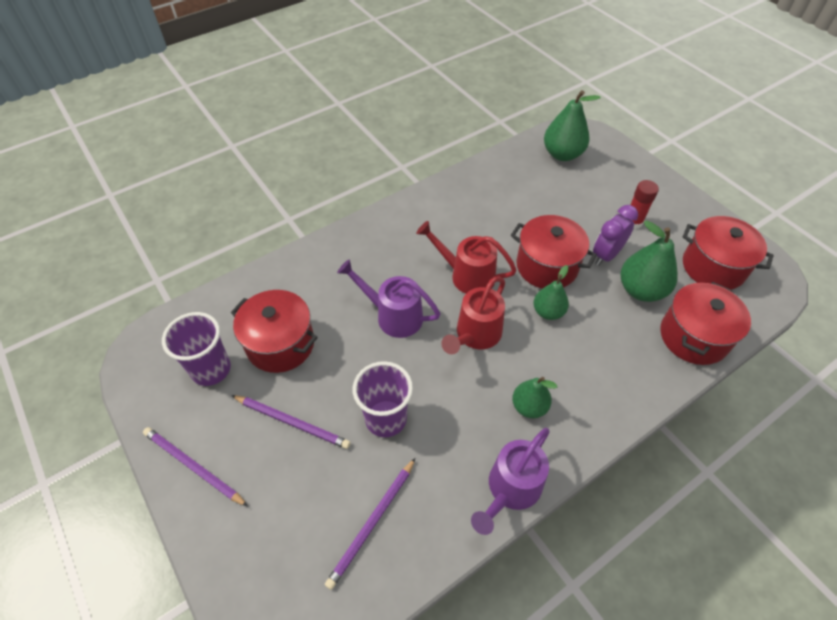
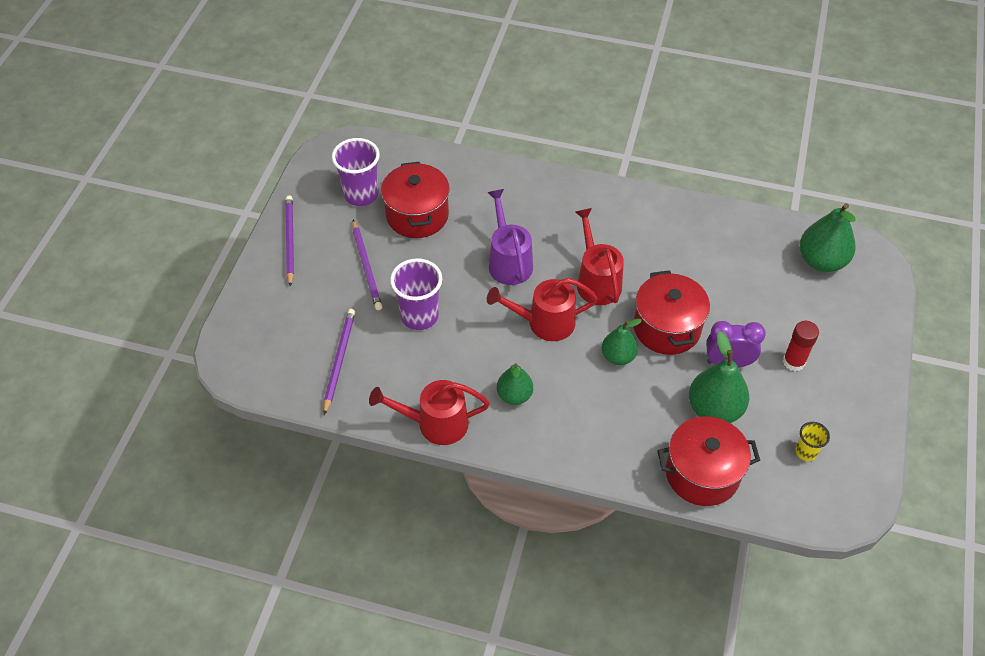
camera: 50 degrees right, 0 degrees up
purple pencil [325,458,415,590] -> purple pencil turned 105 degrees clockwise [324,309,355,415]
purple watering can [471,428,550,535] -> red watering can [369,380,490,445]
red pot [683,216,774,290] -> yellow cup [795,422,830,461]

